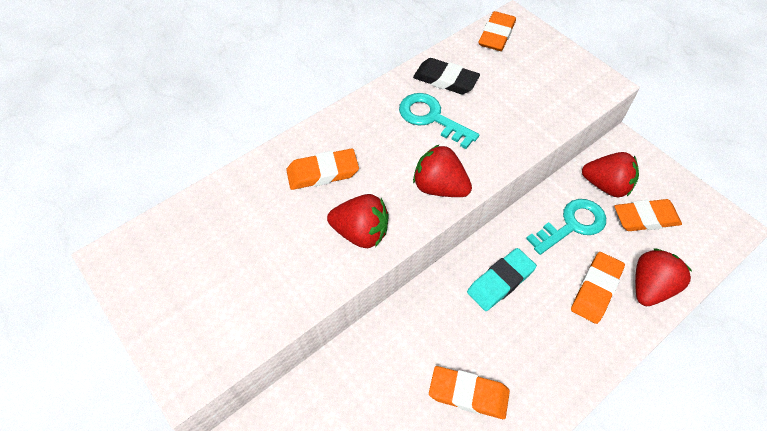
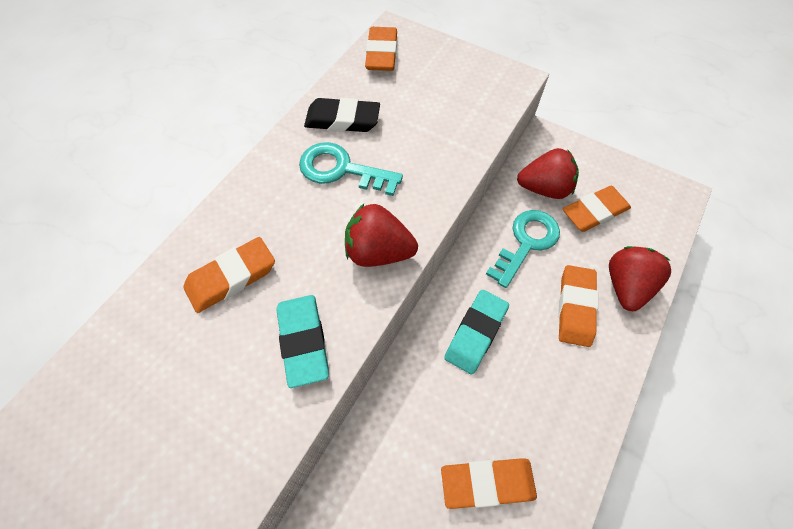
camera: 20 degrees left, 5 degrees up
red strawberry [327,194,389,248] -> turquoise eraser [276,295,329,388]

